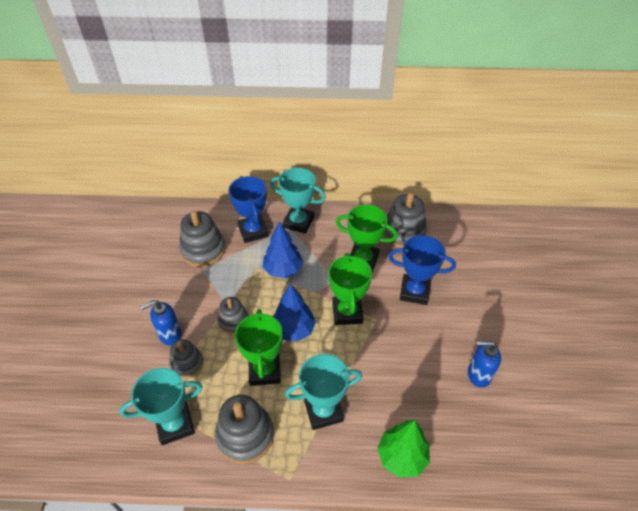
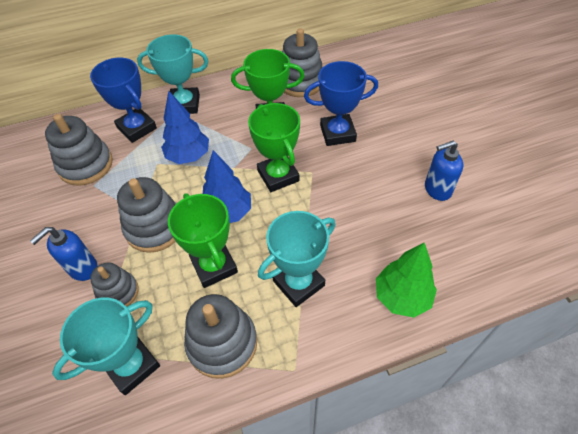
camera: 20 degrees left, 5 degrees up
grey stacking toy [217,297,249,334] -> grey stacking toy [117,177,177,253], size x1.60

